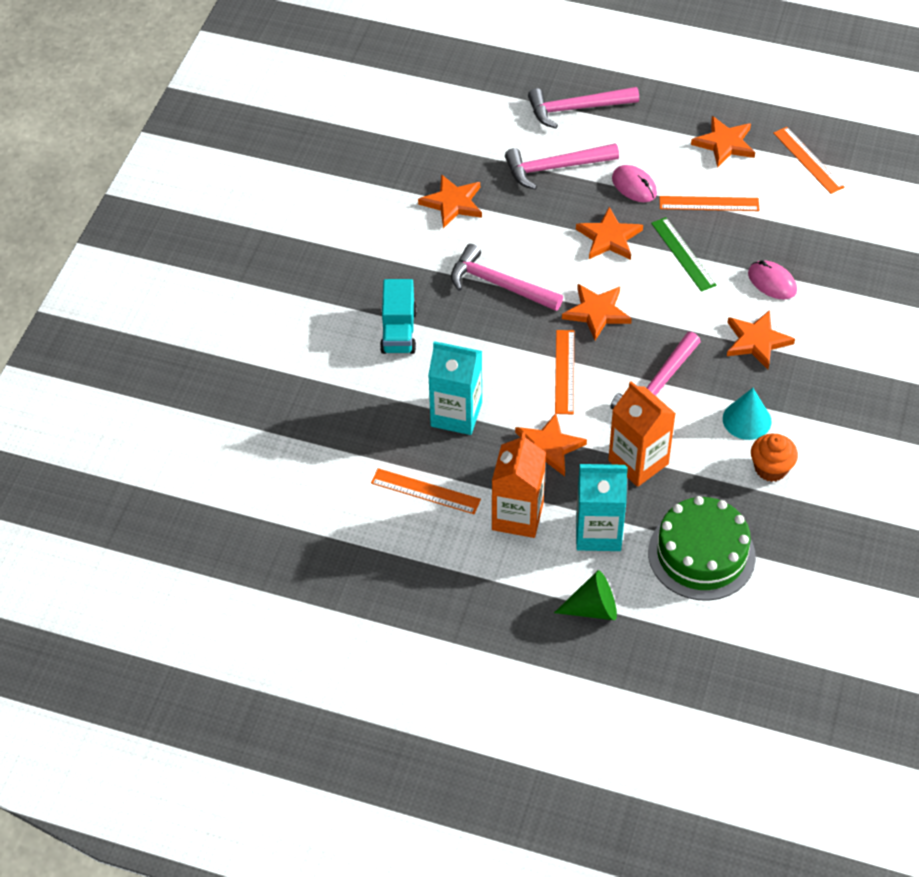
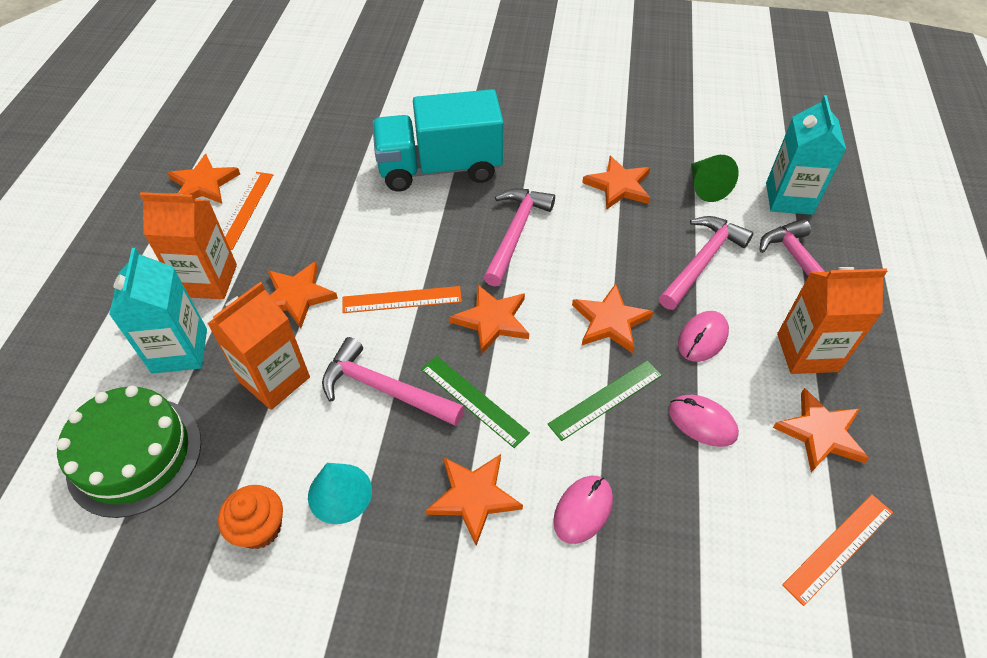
camera: 80 degrees right, 0 degrees up
turquoise truck [380,279,417,354] -> turquoise truck [372,89,504,192], size x1.74
turquoise carton [428,341,482,435] -> turquoise carton moved to [766,95,846,215]
pink hammer [505,143,619,190] -> pink hammer turned 60 degrees clockwise [659,216,754,310]
green cone [554,570,617,620] -> green cone moved to [691,155,739,202]
orange ruler [659,196,759,211] -> pink mouse [669,395,739,447]
none -> orange star [168,154,240,203]
none -> green ruler [421,356,530,448]
none -> orange carton [777,267,887,374]

